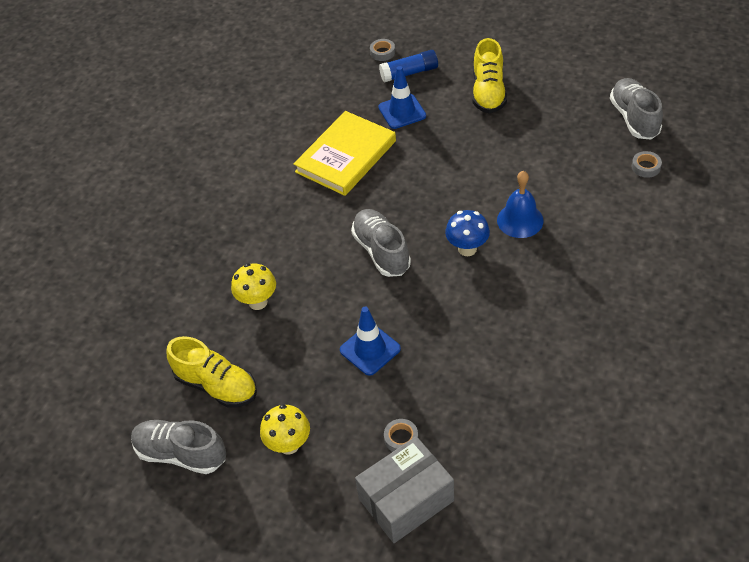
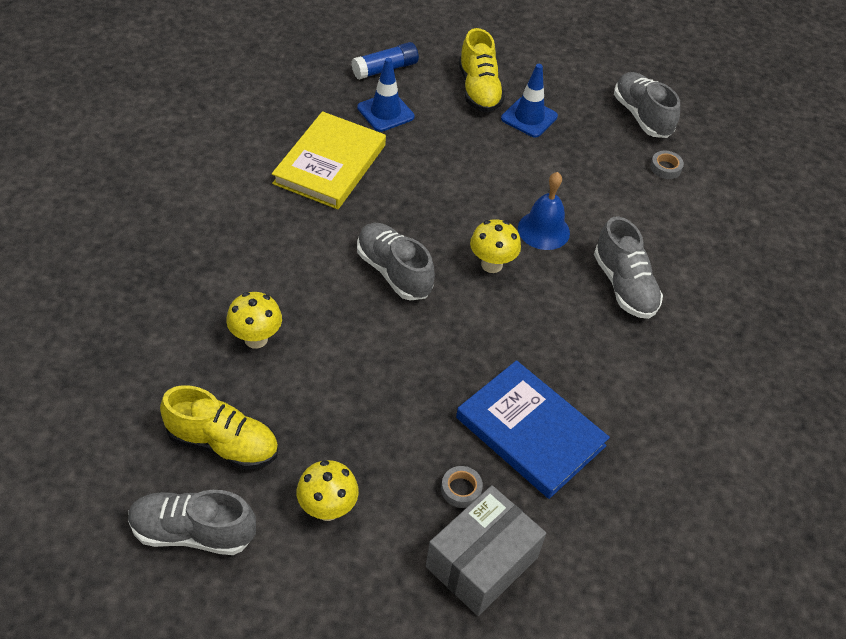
camera: 20 degrees left, 0 degrees up
blue traffic cone [340,307,401,376] -> blue traffic cone moved to [501,64,558,138]
grey tape [370,39,395,61] -> none
blue mushroom [445,210,490,256] -> yellow mushroom [470,219,521,273]
none -> blue book [456,360,610,499]
none -> grey shoe [594,217,663,319]

